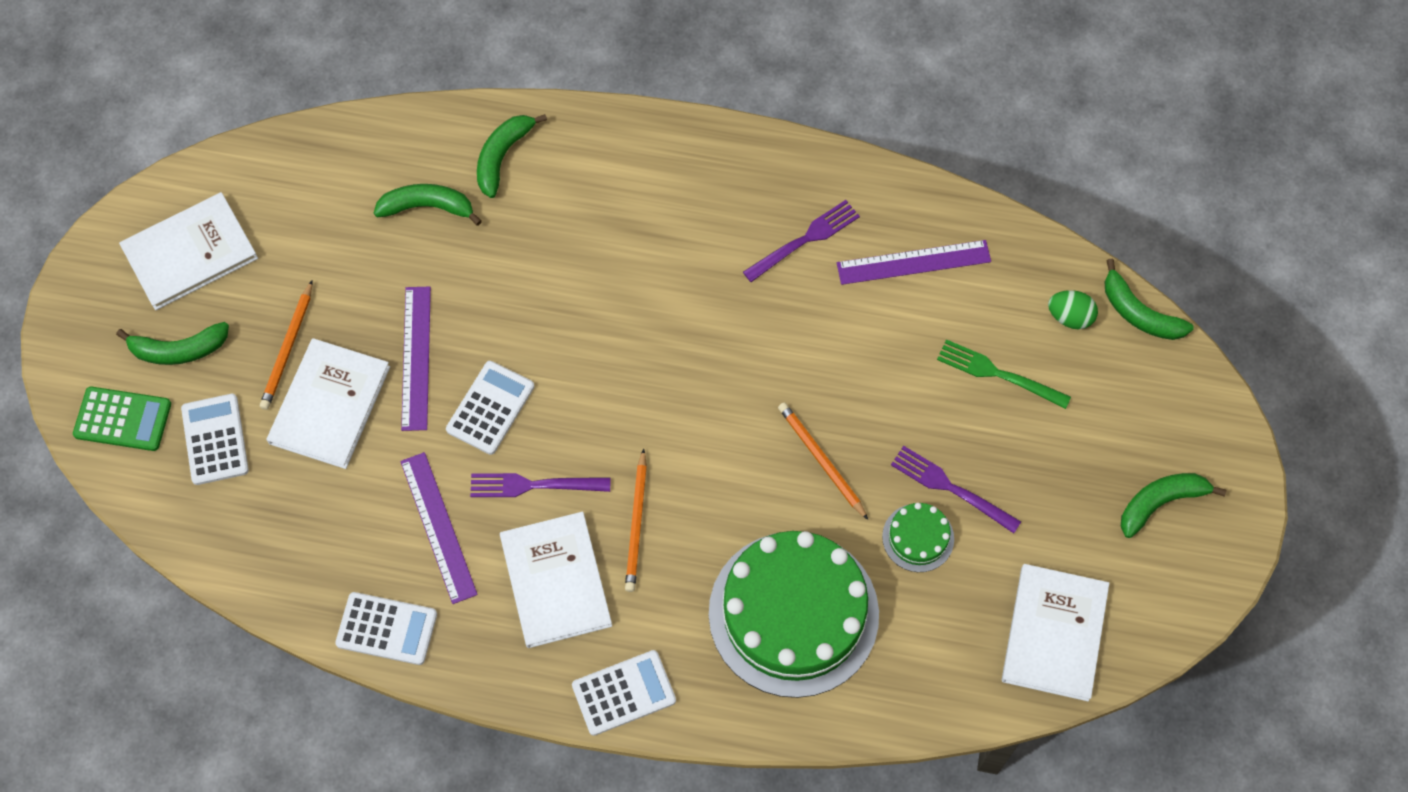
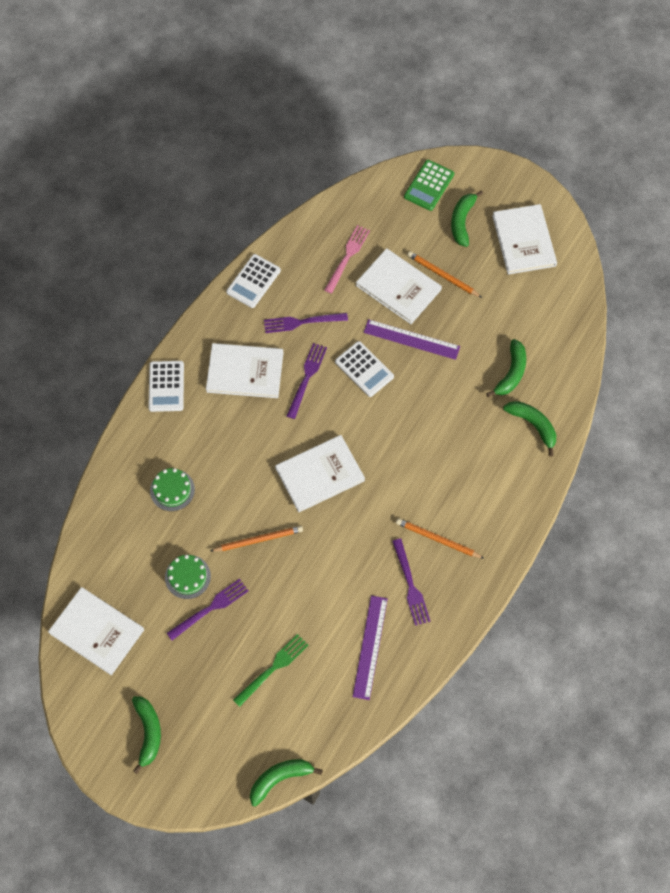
camera: 110 degrees right, 0 degrees up
white calculator [181,394,249,485] -> none
purple ruler [400,452,478,604] -> purple fork [264,313,348,333]
orange pencil [625,448,647,592] -> orange pencil moved to [396,518,485,559]
green cake [709,531,879,698] -> green cake [150,468,195,511], size x0.43
green egg [1048,290,1098,329] -> none
none -> white book [275,435,365,512]
none -> pink fork [324,225,370,294]

